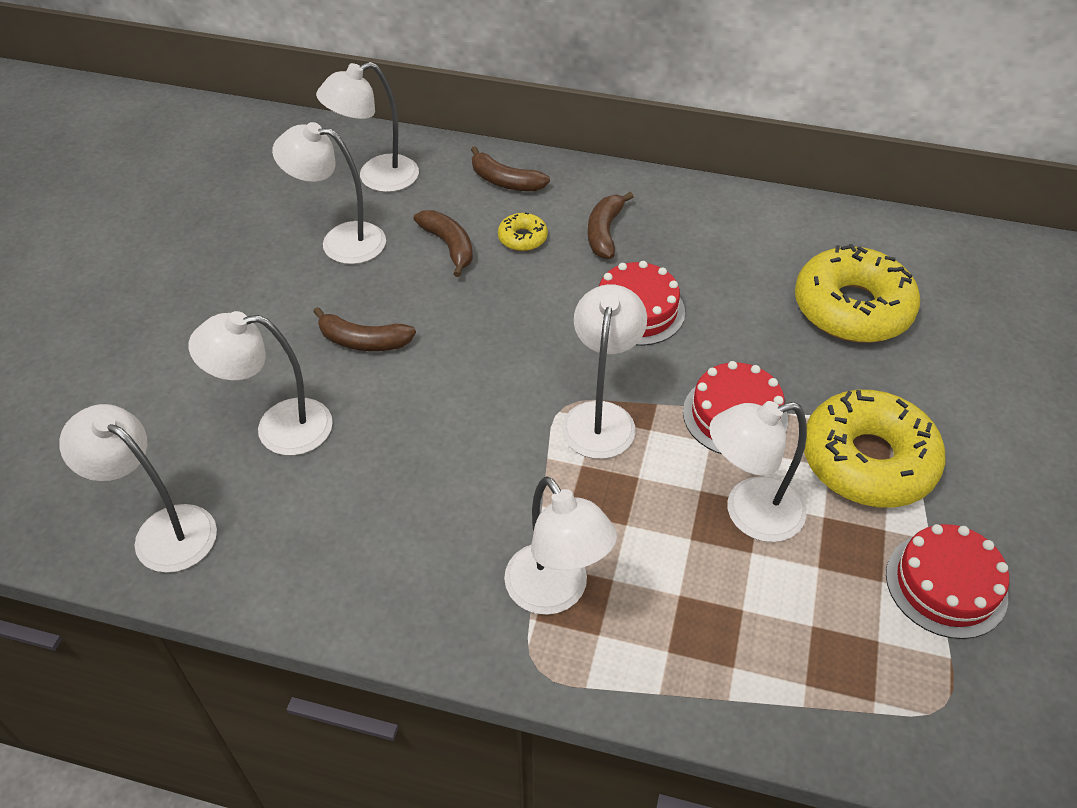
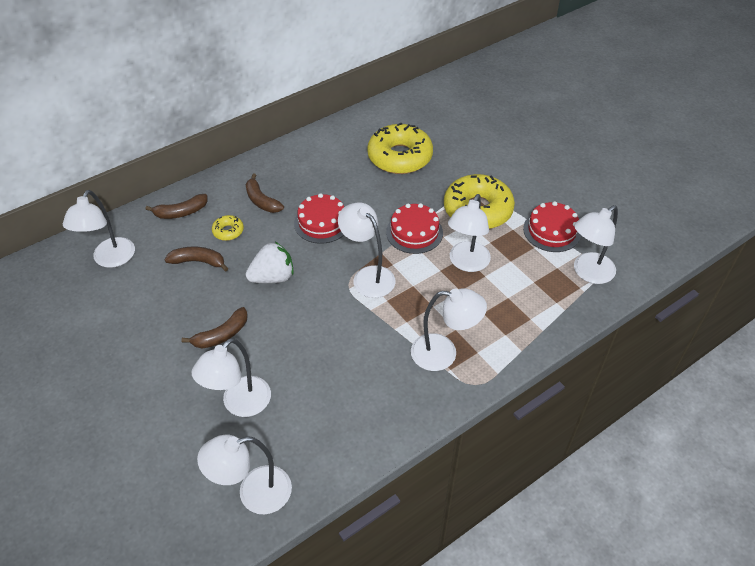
camera: 50 degrees left, 0 degrees up
white lamp [272,122,386,264] -> white lamp moved to [574,205,618,284]
none -> white strawberry [246,242,294,283]

